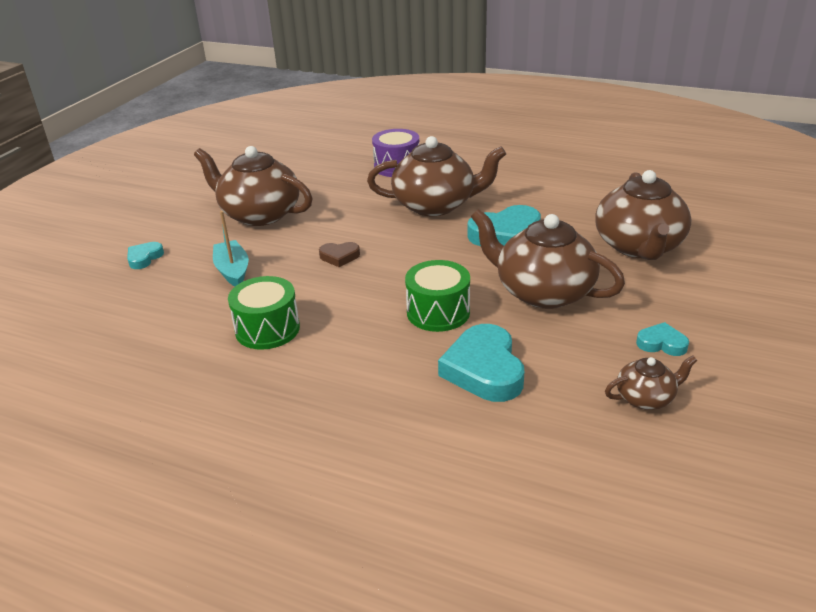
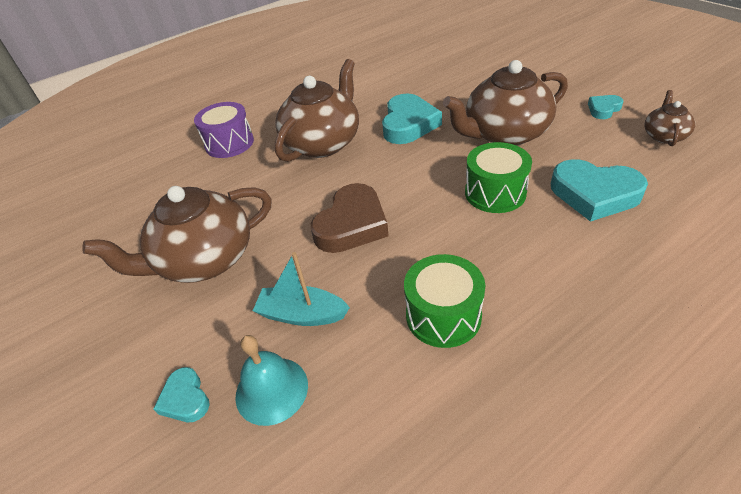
camera: 55 degrees left, 10 degrees up
brown heart [319,242,360,267] -> brown heart [311,183,389,253], size x1.94
brown teapot [595,170,692,260] -> none
none -> turquoise bell [235,335,308,426]

